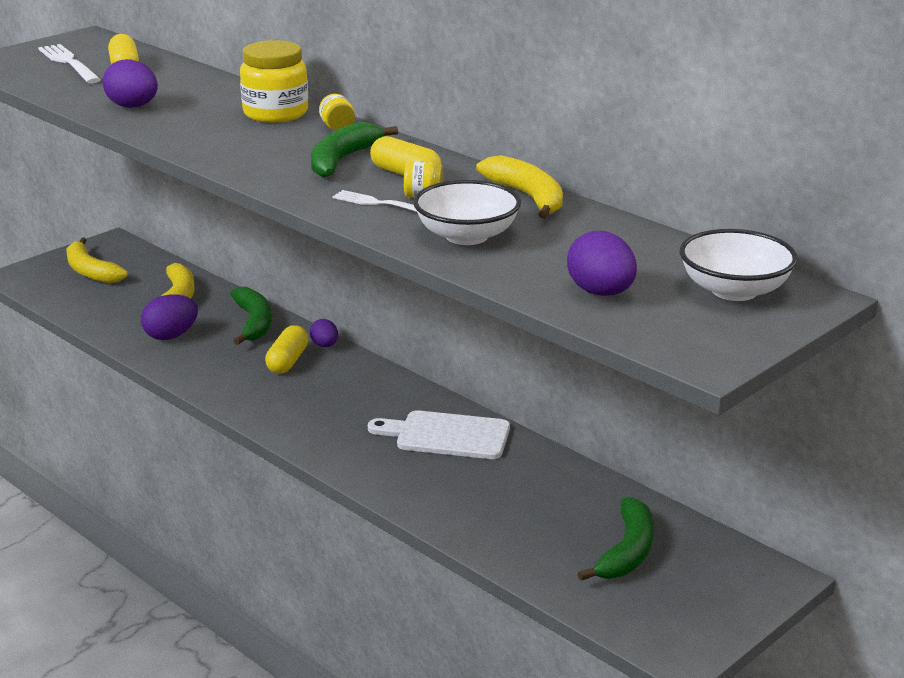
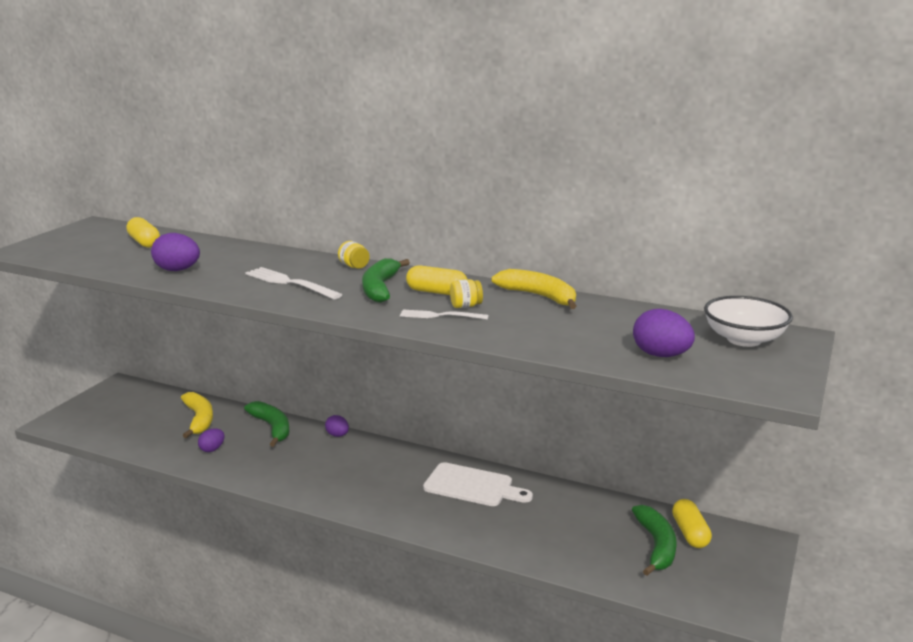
camera: 20 degrees left, 5 degrees down
white fork [38,44,101,83] -> white fork moved to [245,267,342,299]
yellow banana [67,237,128,283] -> none
purple egg [141,294,198,340] -> purple egg [198,428,225,452], size x0.62
yellow jar [240,40,308,123] -> none
yellow capsule [265,325,309,374] -> yellow capsule moved to [672,499,712,548]
white cutting board [368,410,510,459] -> white cutting board turned 150 degrees counterclockwise [423,462,533,506]
white bowl [413,180,521,245] -> none

